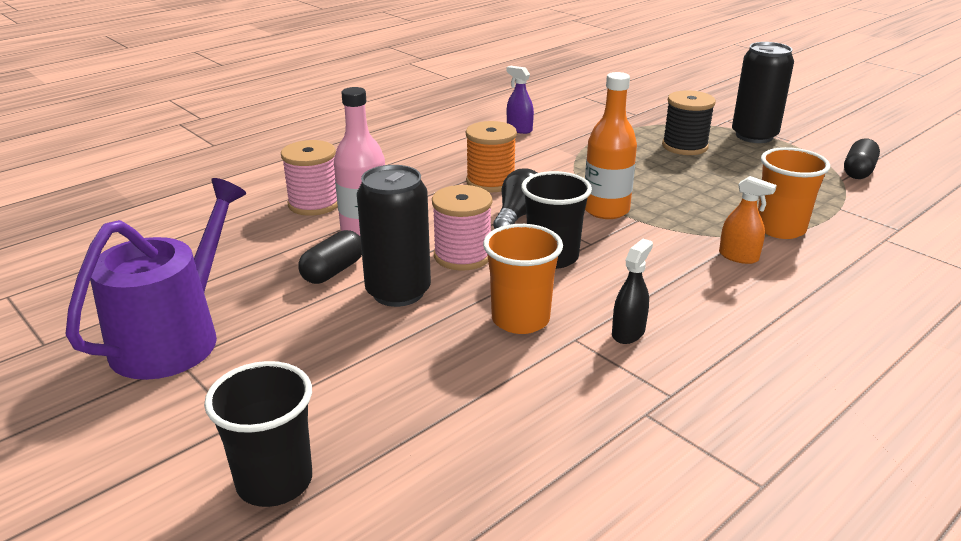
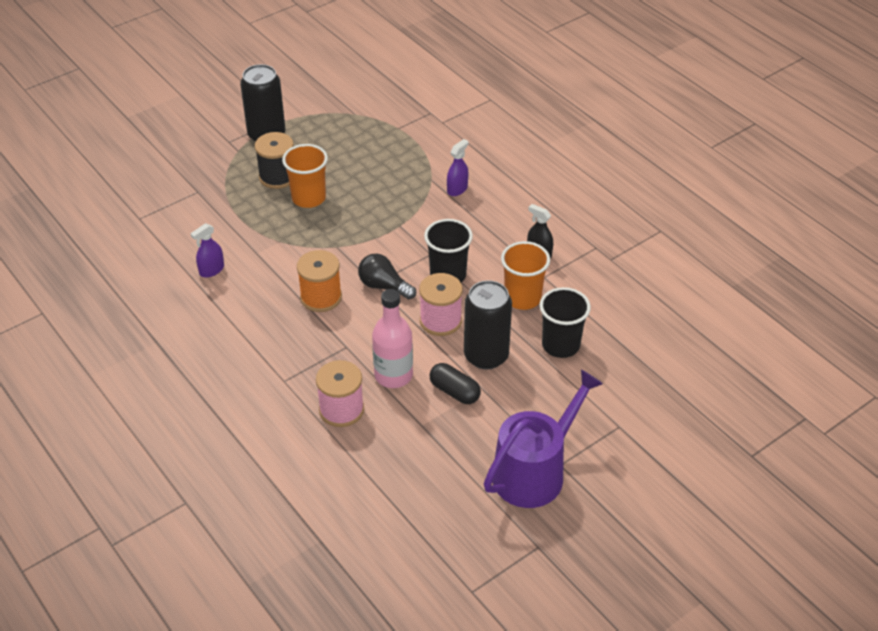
camera: 85 degrees left, 15 degrees up
purple watering can [66,178,247,380] -> purple watering can turned 105 degrees clockwise [484,370,603,508]
black cup [204,361,312,507] -> black cup moved to [539,287,591,358]
orange bottle [585,72,637,219] -> none
orange spray bottle [719,176,777,264] -> purple spray bottle [447,139,468,196]
orange cup [758,147,830,239] -> orange cup moved to [282,144,328,208]
black capsule [844,138,880,179] -> none

